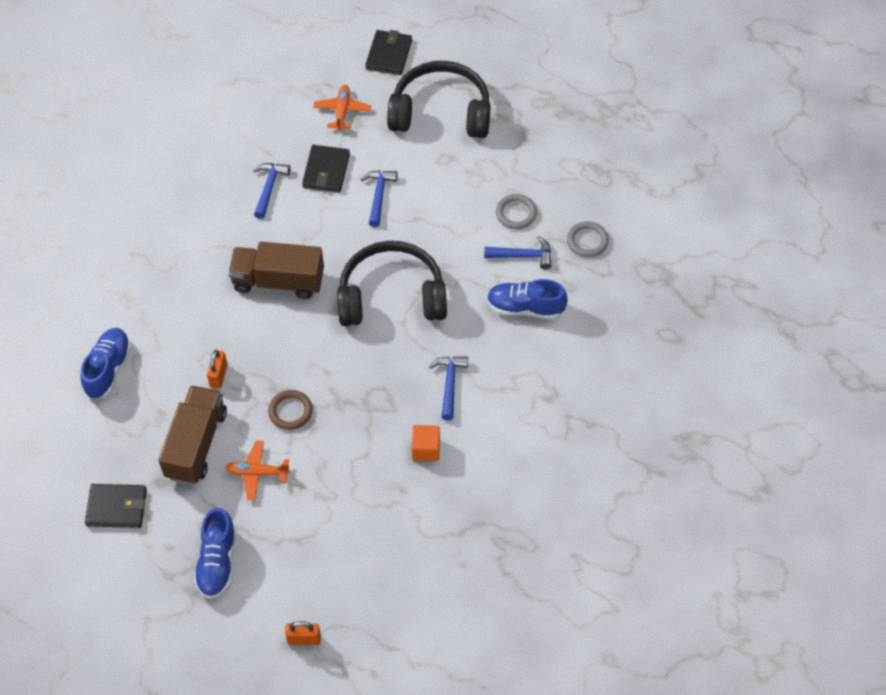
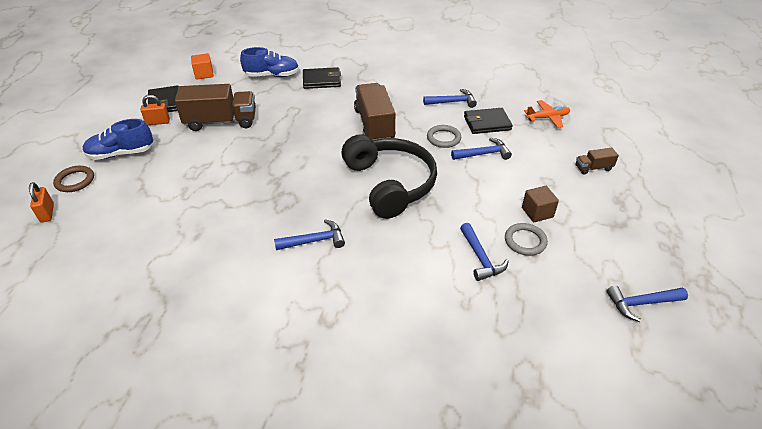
camera: 70 degrees right, 15 degrees down
orange padlock [207,350,228,388] -> orange padlock moved to [140,95,170,125]
orange plane [225,440,290,500] -> none
brown ring [268,390,313,430] -> brown ring moved to [53,166,94,192]
black wallet [365,30,412,75] -> black wallet moved to [303,67,341,89]
black headphones [387,61,490,138] -> brown truck [575,148,619,175]
orange cube [412,425,440,461] -> orange cube moved to [191,53,214,80]
blue shoe [487,279,568,319] -> none
grey ring [567,221,609,257] -> grey ring moved to [427,125,461,148]
none -> brown cube [522,186,559,222]
none -> blue hammer [607,286,688,322]

